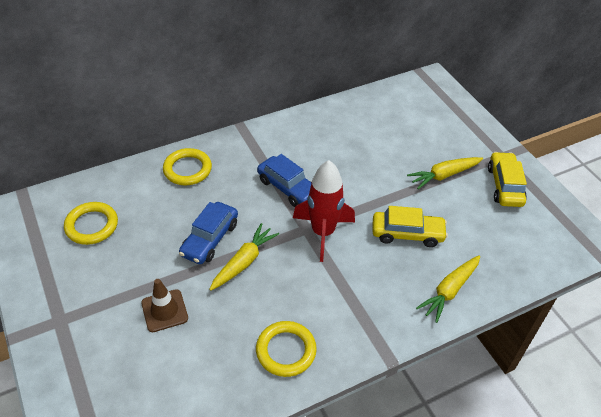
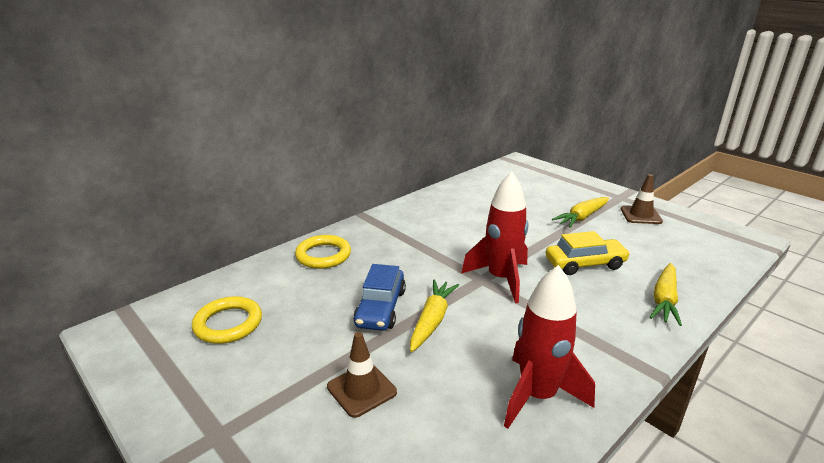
camera: 15 degrees left, 20 degrees down
yellow ring [256,321,317,377] -> red rocket [504,265,595,429]
blue car [257,154,312,207] -> none
yellow car [488,152,527,207] -> brown traffic cone [621,174,663,224]

